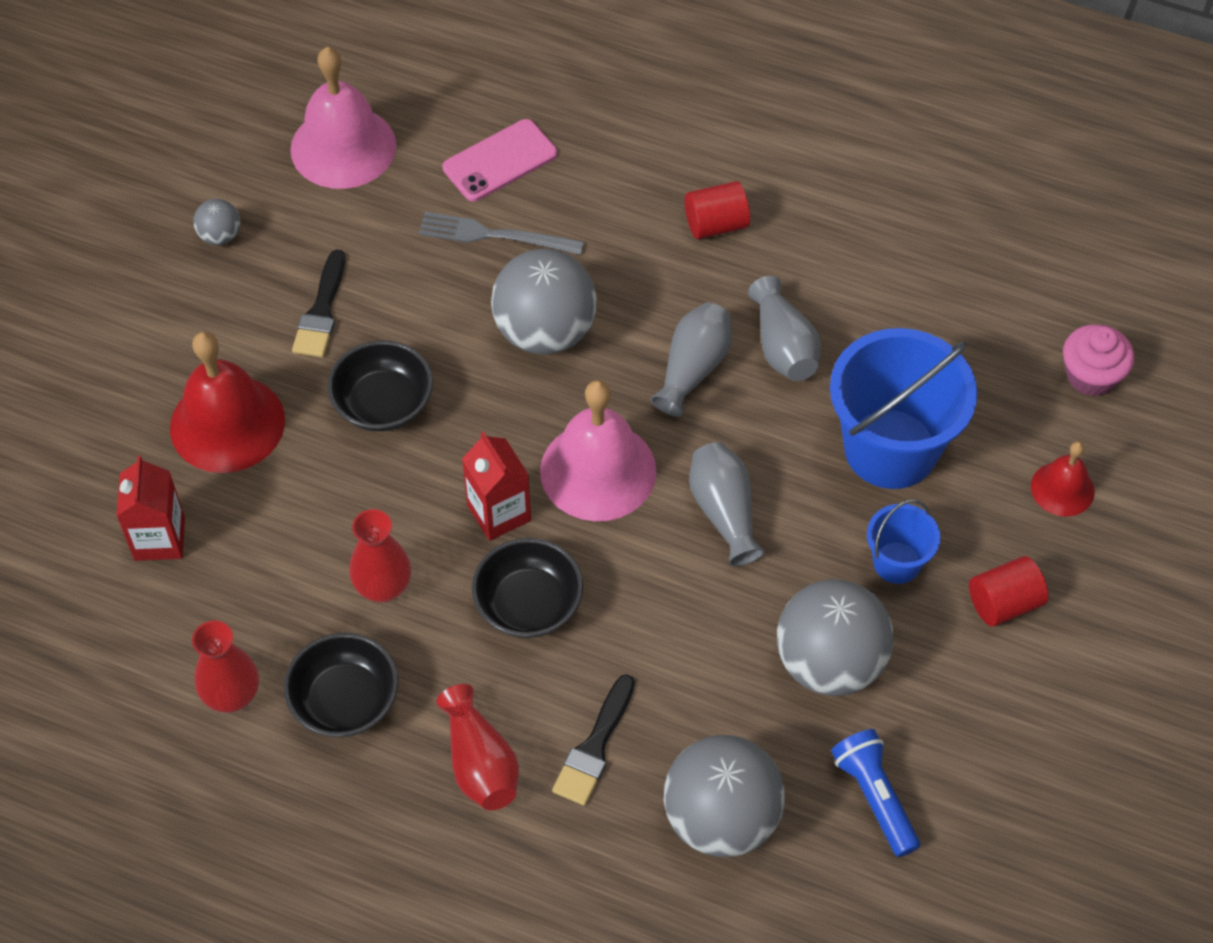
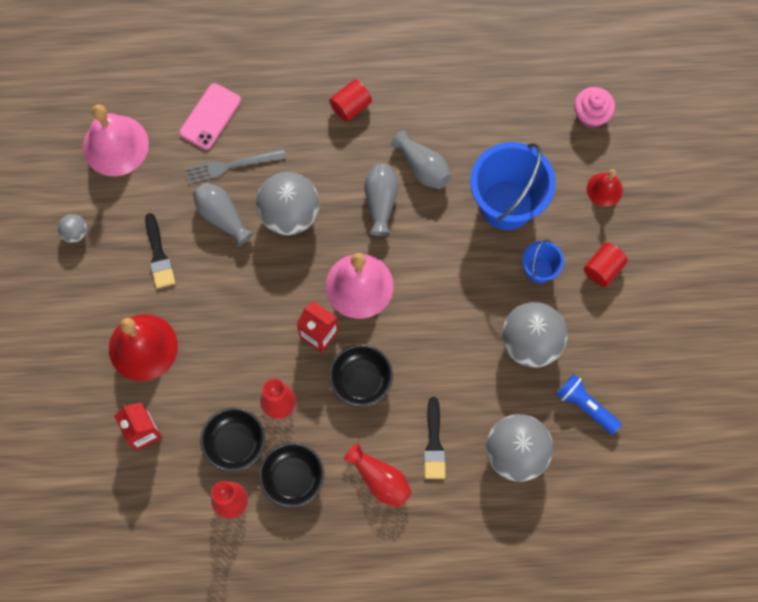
camera: 25 degrees left, 15 degrees up
black bowl [327,340,433,431] -> black bowl moved to [200,407,265,472]
grey vase [689,442,765,566] -> grey vase moved to [193,182,253,247]

